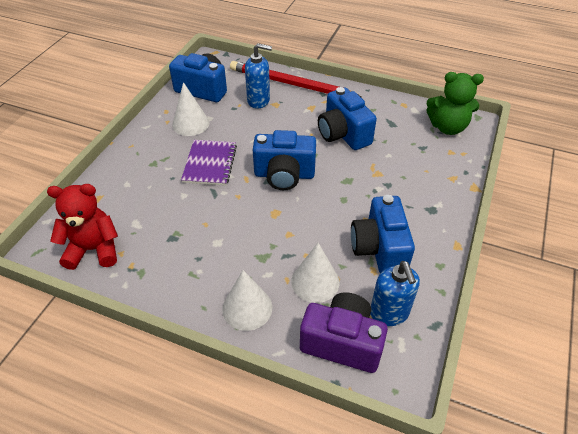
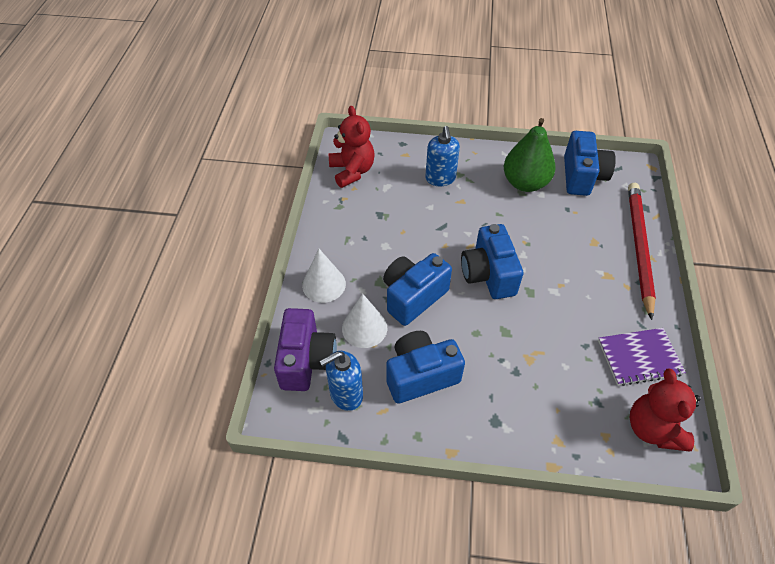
camera: 75 degrees right, 5 degrees up
white cone [172,82,209,136] -> green pear [504,118,556,192]
purple notebook [181,140,237,186] -> purple notebook moved to [598,328,686,386]
blue soap dispenser [245,43,272,109] -> blue soap dispenser moved to [425,126,460,186]
blue camera [318,87,377,150] -> blue camera moved to [383,253,452,326]
green teddy bear [426,72,484,135] -> red teddy bear [630,368,701,451]

